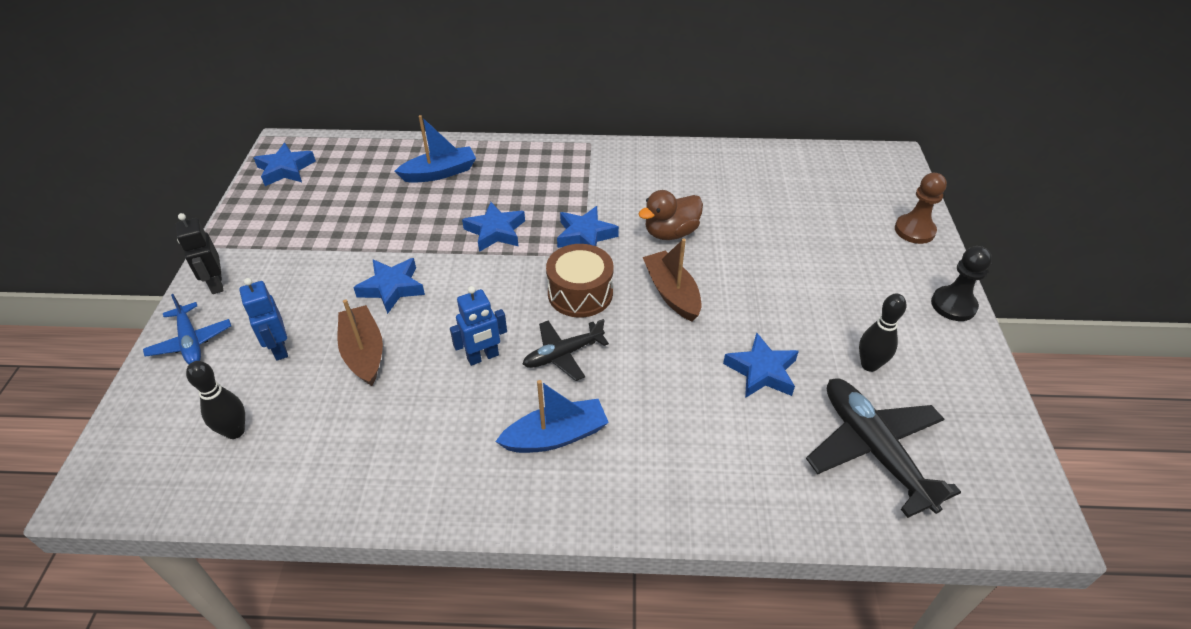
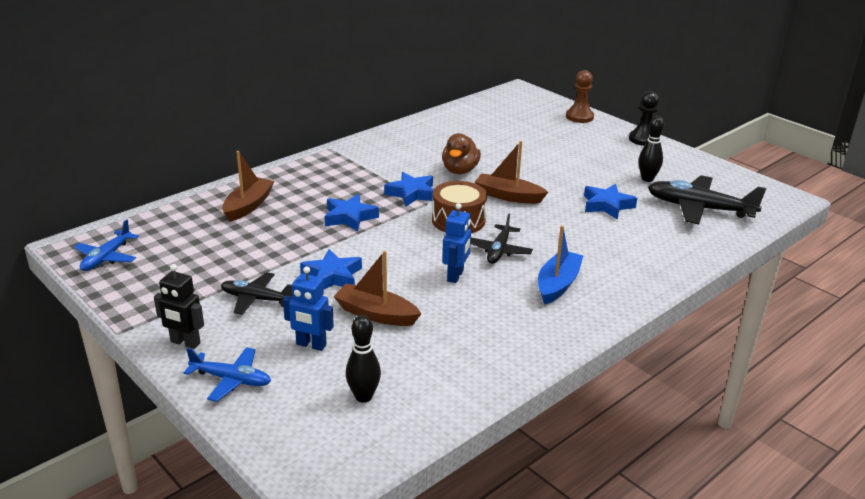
camera: 45 degrees left, 15 degrees down
blue star [254,143,316,186] -> blue plane [74,219,139,271]
blue boat [395,115,476,183] -> brown boat [222,151,275,222]
none -> black plane [221,272,293,315]

